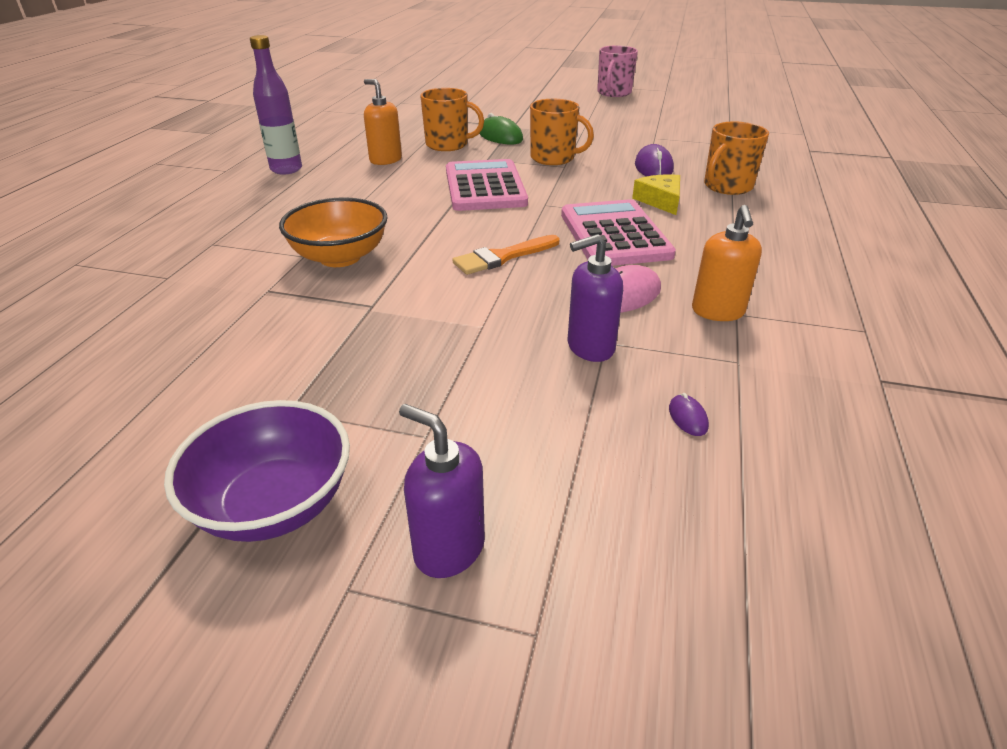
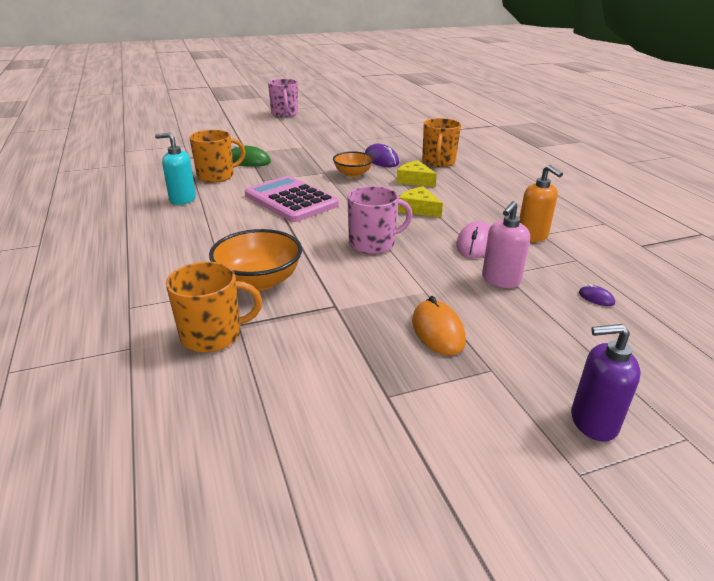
camera: 35 degrees left, 5 degrees down
purple bowl [164,400,350,542] -> none
purple bottle [250,35,302,175] -> none
orange soap dispenser [364,79,402,165] -> turquoise soap dispenser [155,133,196,205]
orange brush [452,235,560,275] -> pink mug [347,186,413,254]
orange mug [530,99,594,165] -> orange mug moved to [166,262,262,353]
pink calculator [561,199,676,266] -> yellow cheese [398,186,443,218]
purple soap dispenser [567,234,623,362] -> pink soap dispenser [482,201,530,288]
none -> orange bowl [333,152,374,177]
none -> orange mouse [412,296,466,355]

